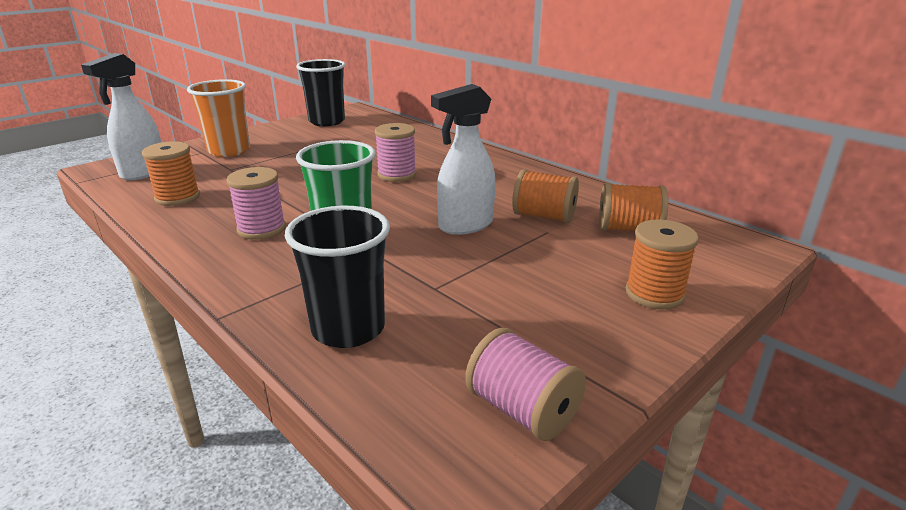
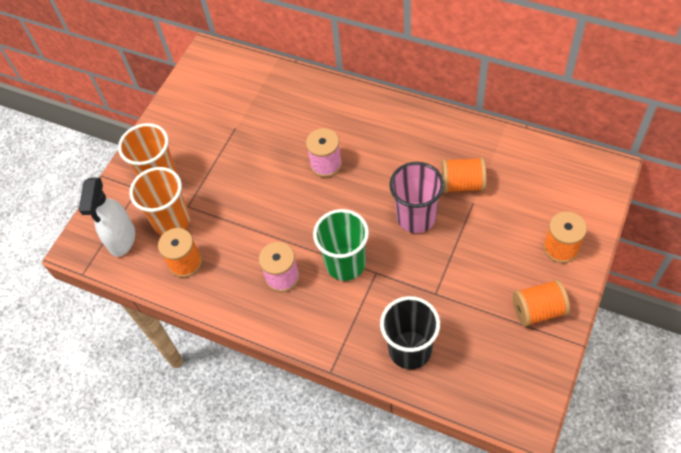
camera: 15 degrees left, 30 degrees up
black cup [296,59,345,126] -> none
white spray bottle [431,84,495,235] -> pink cup [389,162,444,233]
pink spool [465,328,586,441] -> none
orange spool [599,183,668,231] -> orange spool moved to [513,279,570,327]
none -> orange cup [129,167,190,235]

